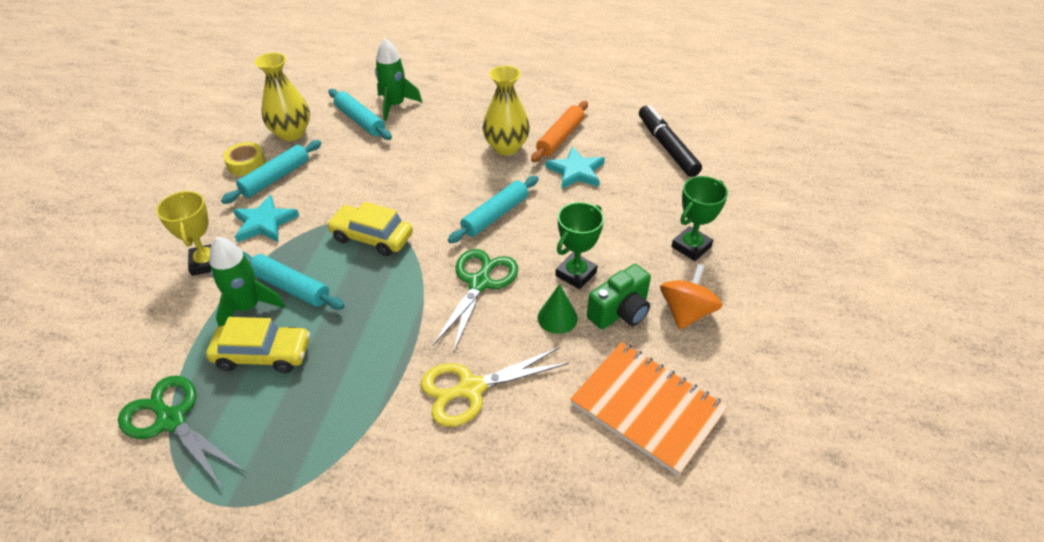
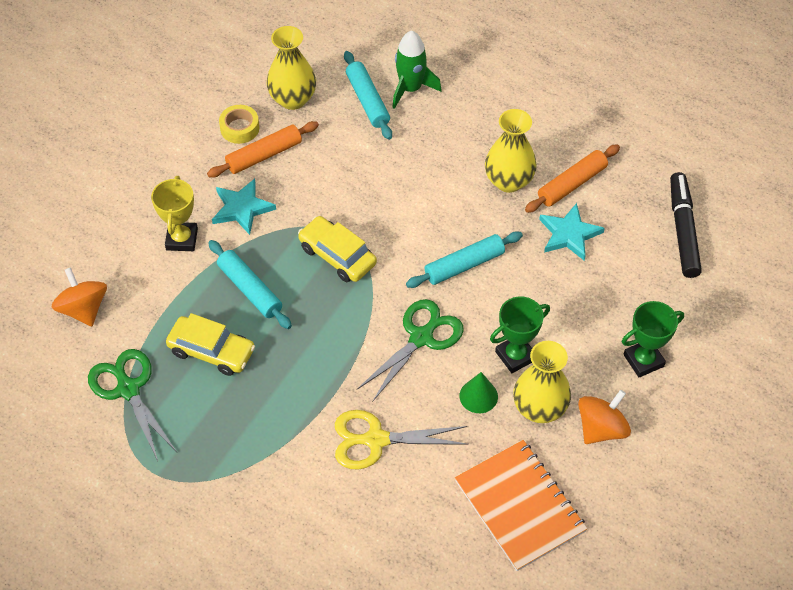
camera: 20 degrees right, 10 degrees up
green rocket [209,236,285,327] -> none
turquoise rolling pin [221,140,321,204] -> orange rolling pin [207,121,319,178]
green camera [587,264,651,330] -> yellow vase [513,341,571,423]
none -> orange spinning top [52,267,107,326]

